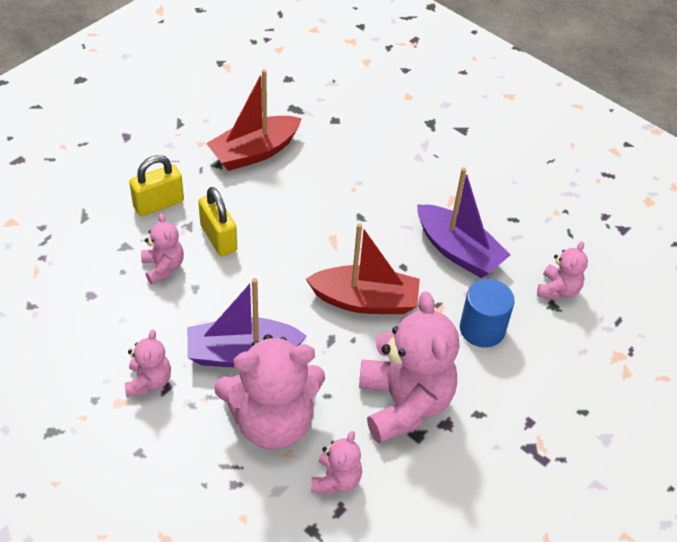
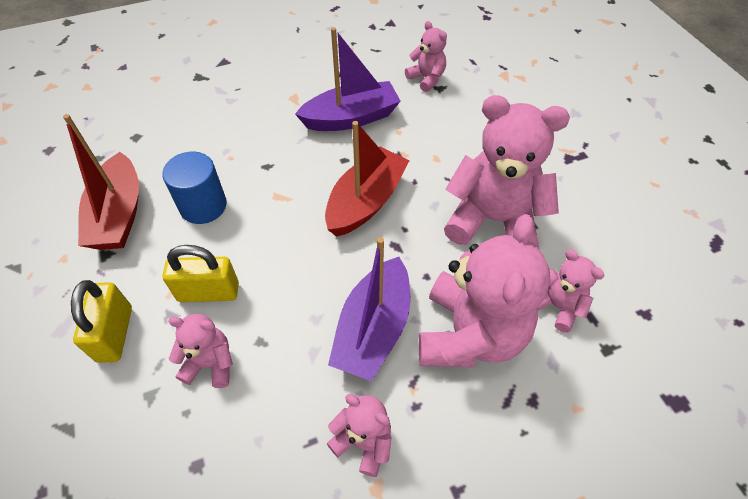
camera: 60 degrees left, 5 degrees up
blue cylinder [460,279,515,347] -> blue cylinder moved to [162,152,227,224]

